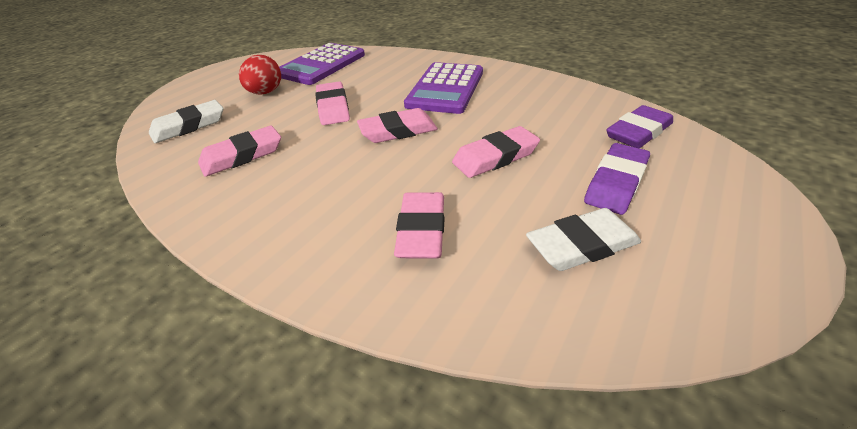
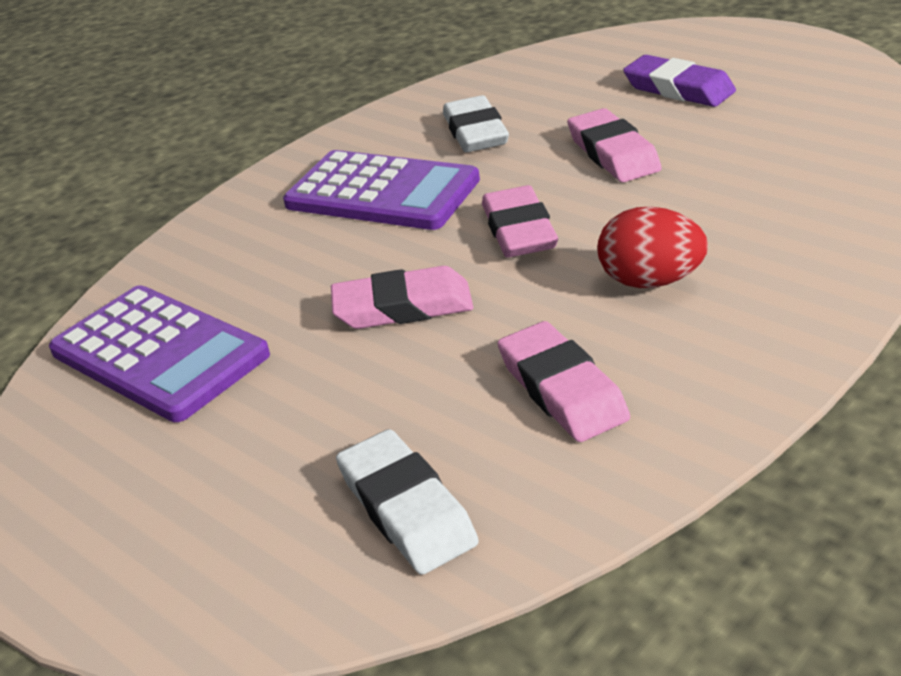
camera: 80 degrees left, 5 degrees down
red egg [239,55,281,95] -> red egg moved to [598,207,708,288]
pink eraser [394,192,445,259] -> none
white eraser [526,208,641,271] -> white eraser moved to [443,95,509,152]
purple eraser [606,105,673,148] -> none

